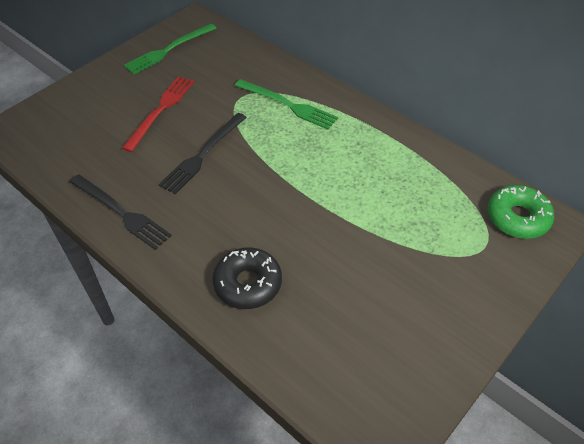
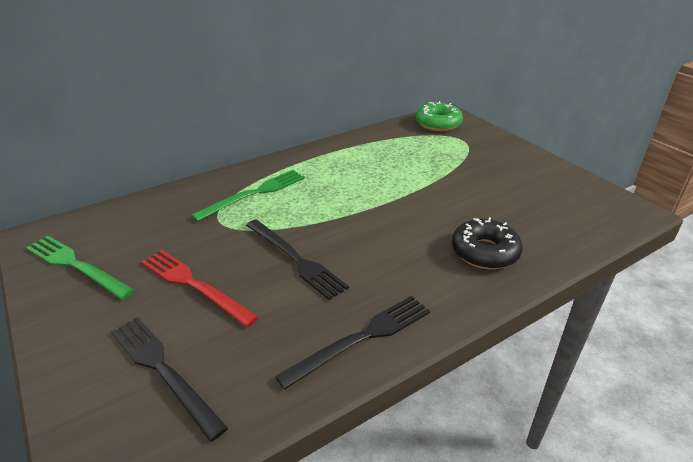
camera: 75 degrees left, 15 degrees down
green fork [124,24,217,74] -> green fork turned 150 degrees clockwise [26,236,135,300]
none -> black fork [111,317,228,442]

